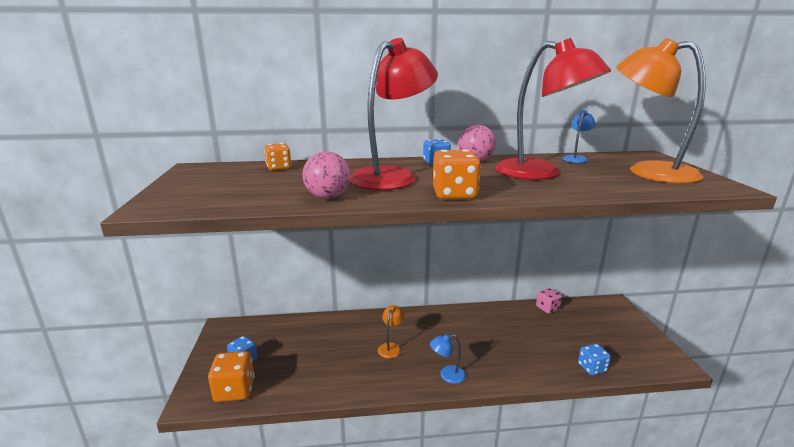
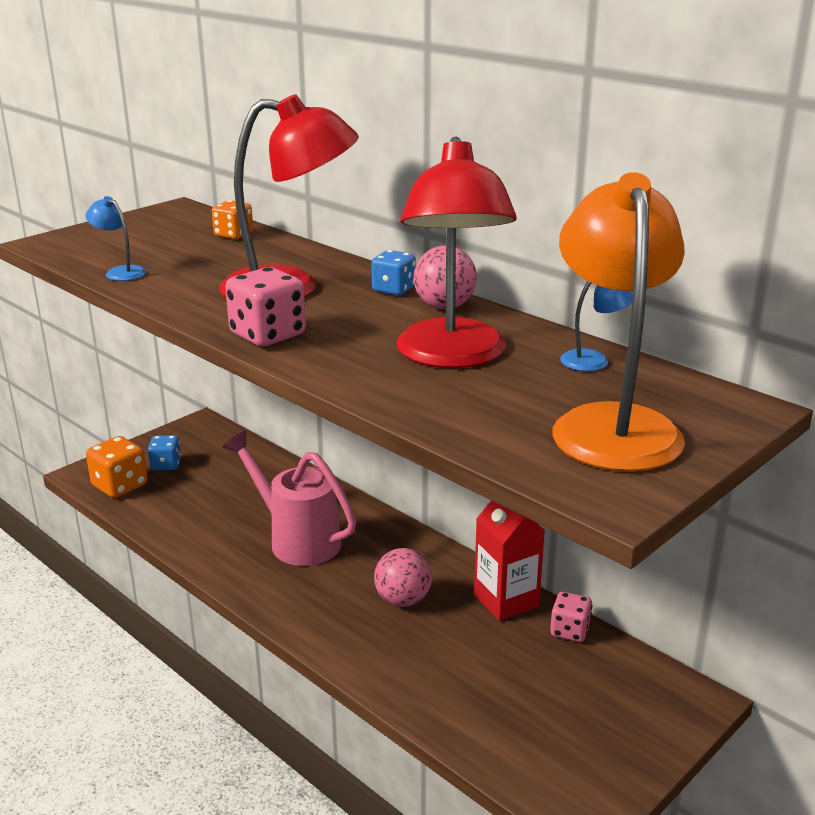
camera: 50 degrees right, 5 degrees up
pink ball [303,151,350,199] -> pink ball moved to [374,548,432,607]
orange lamp [378,305,405,358] -> pink watering can [223,431,357,566]
blue lamp [430,334,466,384] -> blue lamp moved to [86,196,146,281]
orange dice [433,149,481,199] -> pink dice [225,267,306,346]
blue dice [578,343,611,375] -> none
none -> red carton [474,501,545,621]

